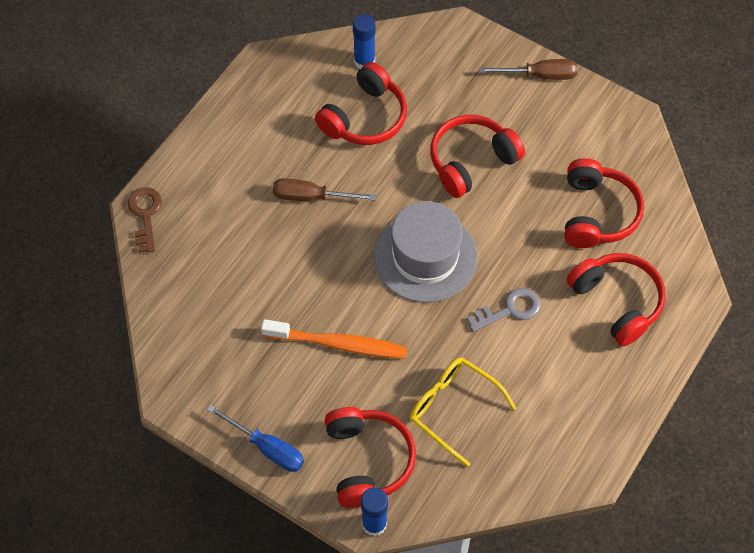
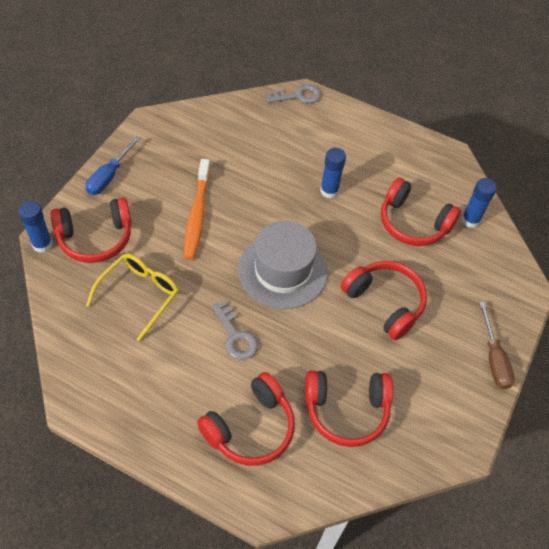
camera: 80 degrees right, 5 degrees down
brown key [127,187,162,253] -> grey key [266,84,321,103]
brown screwdriver [273,178,376,201] -> blue glue stick [320,148,346,198]

